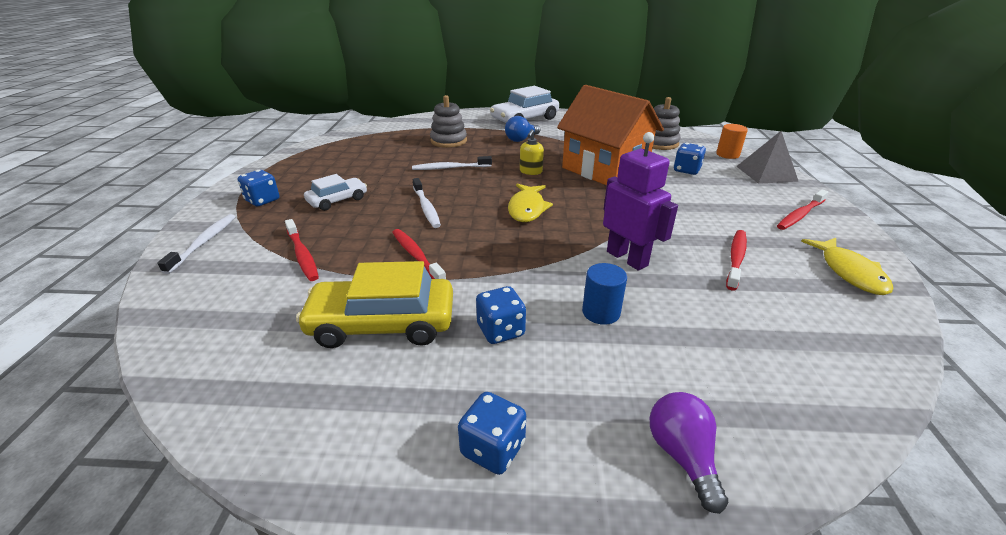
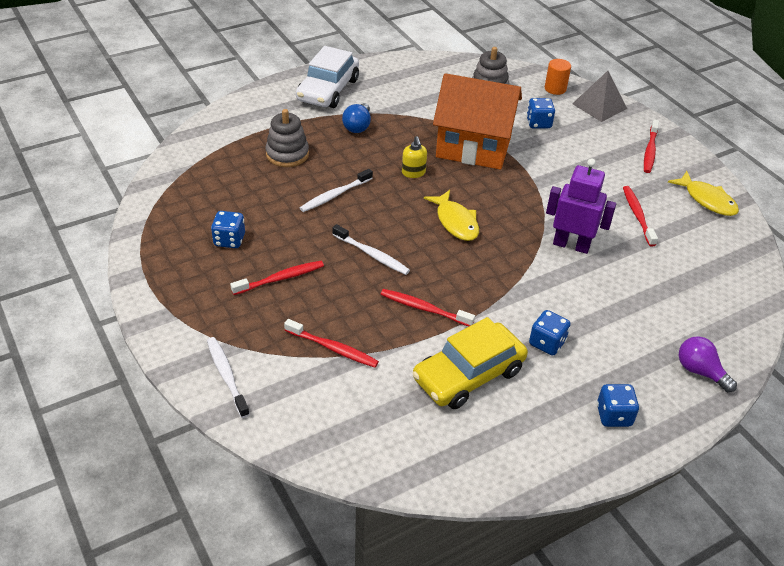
camera: 35 degrees left, 10 degrees up
blue dice [237,170,279,206] -> blue dice moved to [211,211,245,248]
white car [304,174,367,211] -> red toothbrush [230,261,324,295]
blue cylinder [582,263,627,325] -> none

